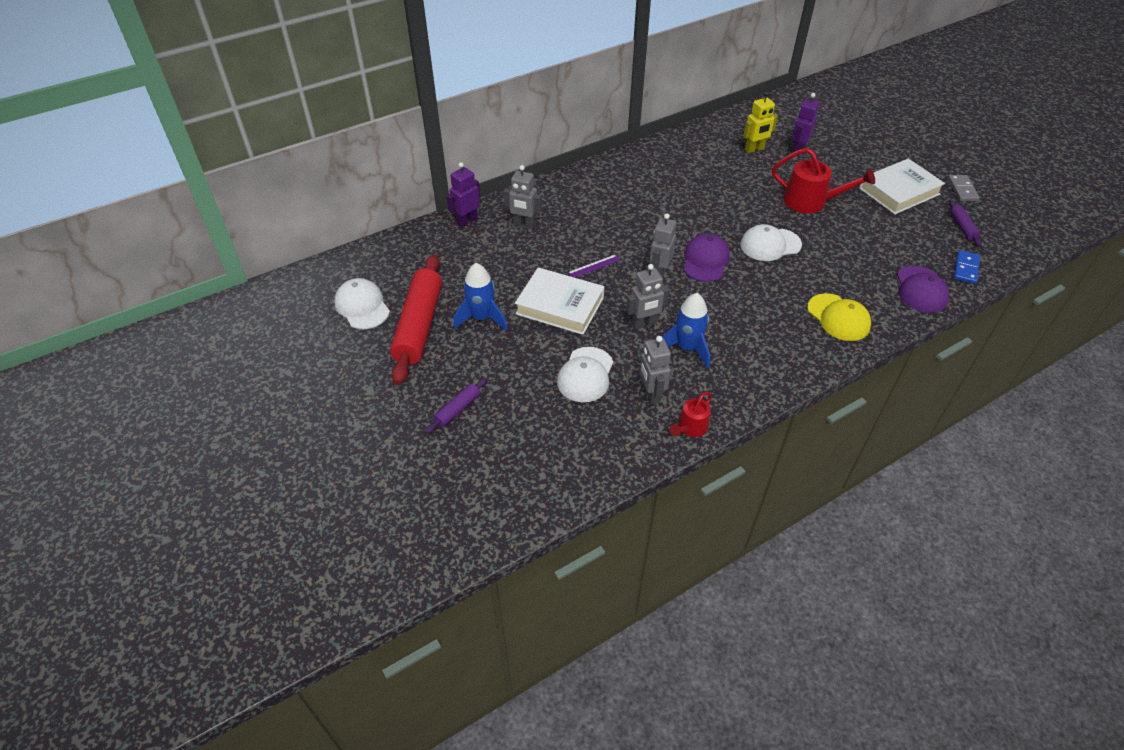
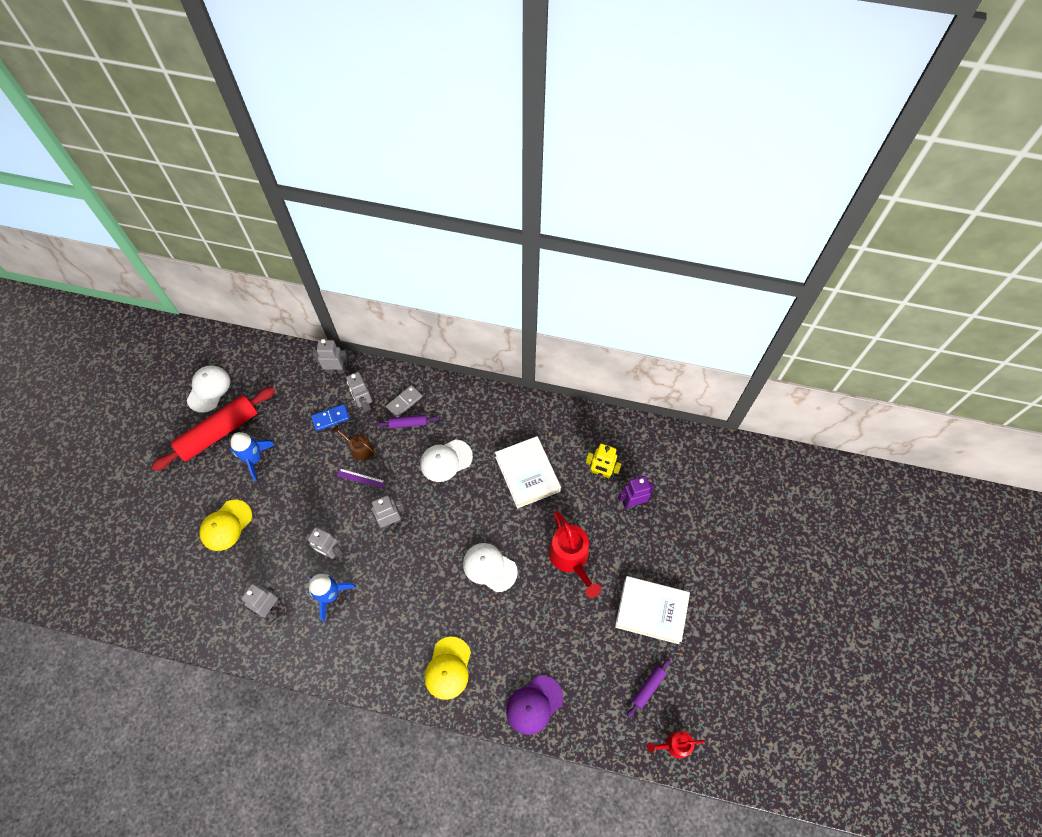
camera: 45 degrees right, 15 degrees up
purple rolling pin [425,378,487,434] -> purple rolling pin moved to [377,414,438,429]
purple robot [446,162,480,228] -> grey robot [313,339,349,374]
white book [515,267,604,335] -> white book moved to [495,436,561,508]
white cap [557,347,613,402] -> white cap moved to [420,439,473,482]
red watering can [670,392,712,437] -> red watering can moved to [647,731,705,759]
purple cap [684,233,730,282] -> none
grey domino [948,175,980,201] -> grey domino moved to [386,385,423,417]
blue domino [954,250,980,284] -> blue domino moved to [311,404,350,431]
none -> yellow cap [199,499,252,551]
none -> brown watering can [332,425,376,461]

